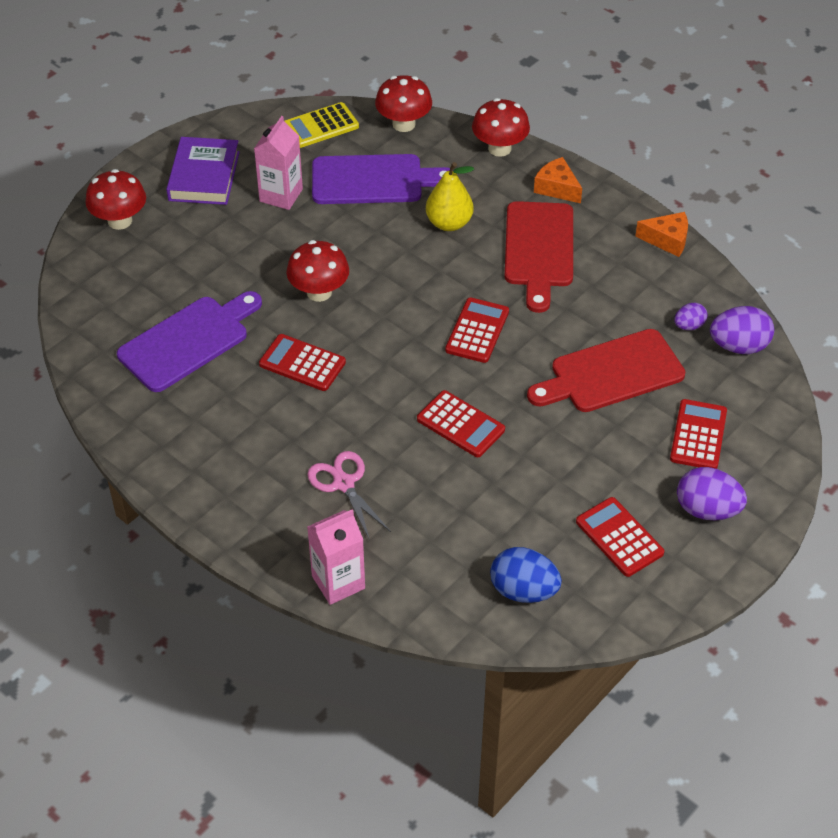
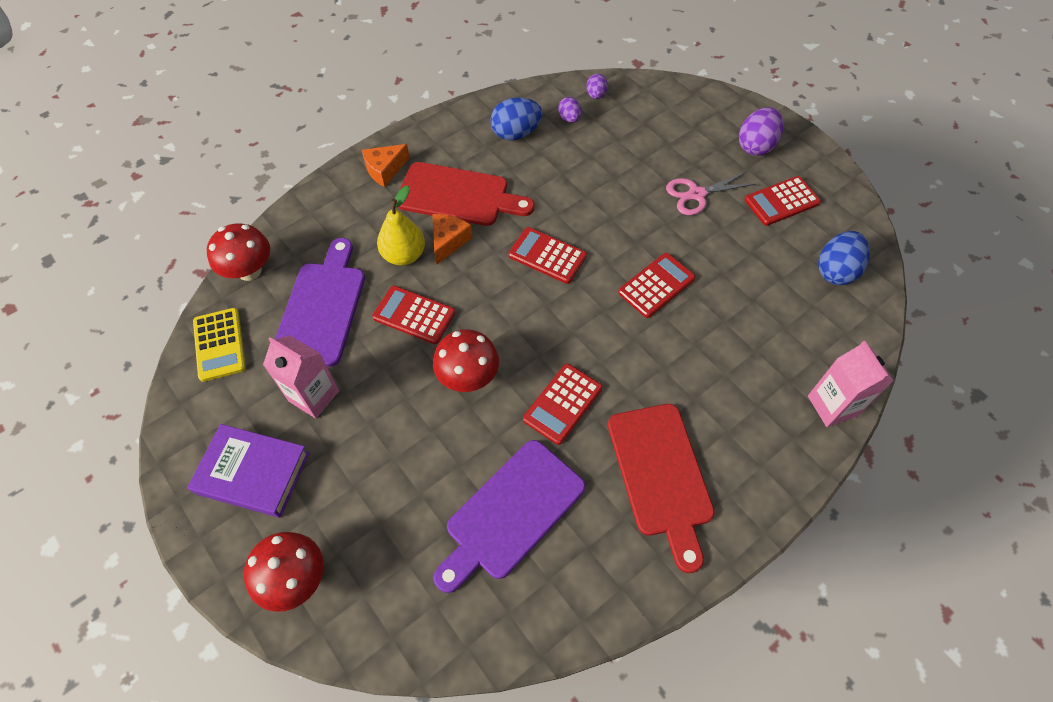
camera: 80 degrees left, 10 degrees up
purple cutting board [117,291,262,392] -> purple cutting board turned 105 degrees counterclockwise [434,440,585,593]
pink scissors [307,451,391,540] -> pink scissors moved to [666,172,755,215]
red mushroom [472,98,530,157] -> none
red cutting board [527,329,686,412] -> red cutting board moved to [608,404,715,573]
orange cheese [635,212,688,257] -> orange cheese moved to [432,214,472,264]
red calculator [670,399,727,469] -> red calculator moved to [372,286,455,344]
purple egg [710,306,774,354] -> purple egg [586,74,608,99], size x0.57
none -> blue egg [490,97,543,140]

